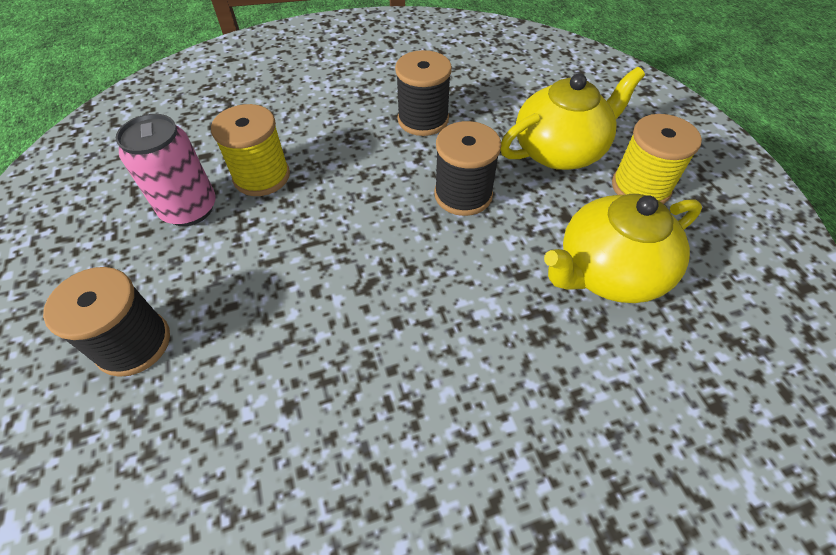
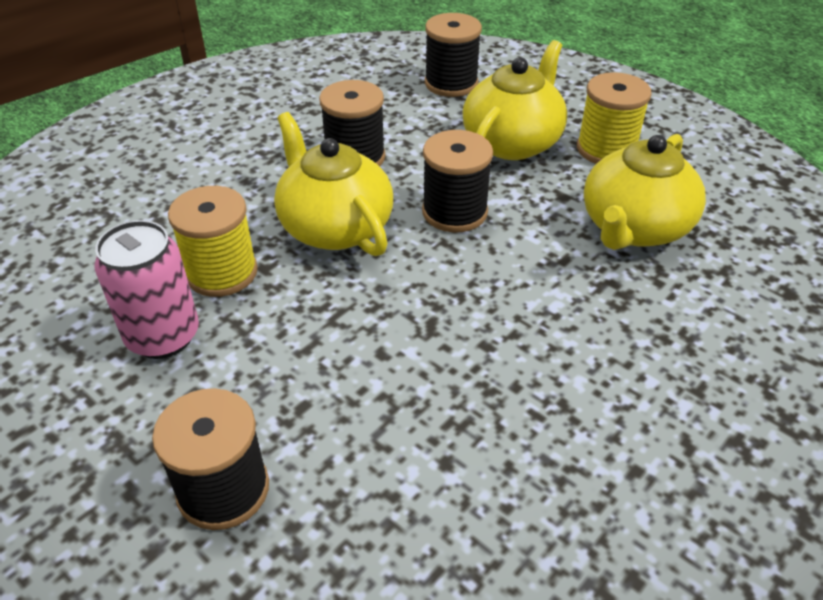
camera: 30 degrees left, 10 degrees down
none -> yellow teapot [274,112,393,256]
none -> black spool [425,13,482,97]

